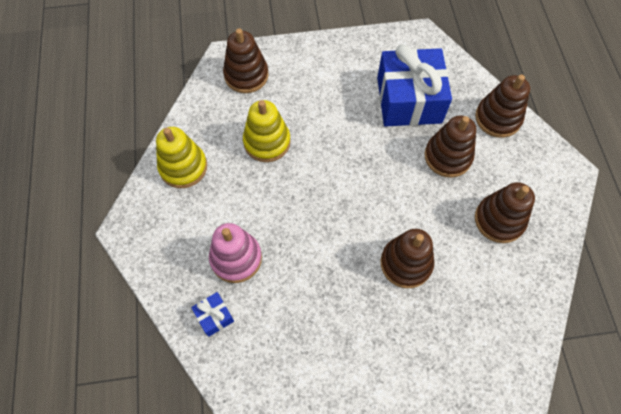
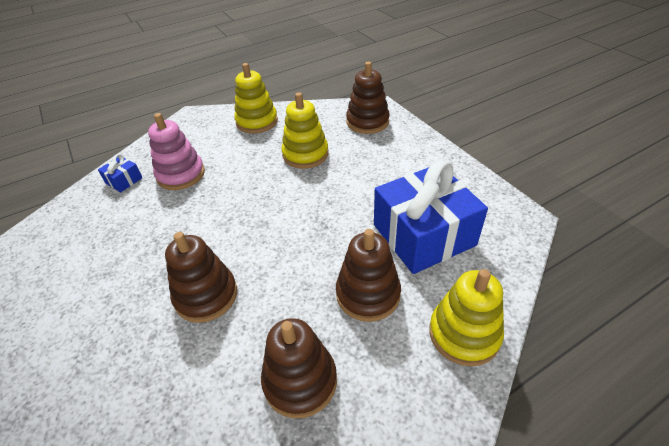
camera: 70 degrees right, 20 degrees down
brown stacking toy [475,75,530,138] -> yellow stacking toy [429,269,504,366]

